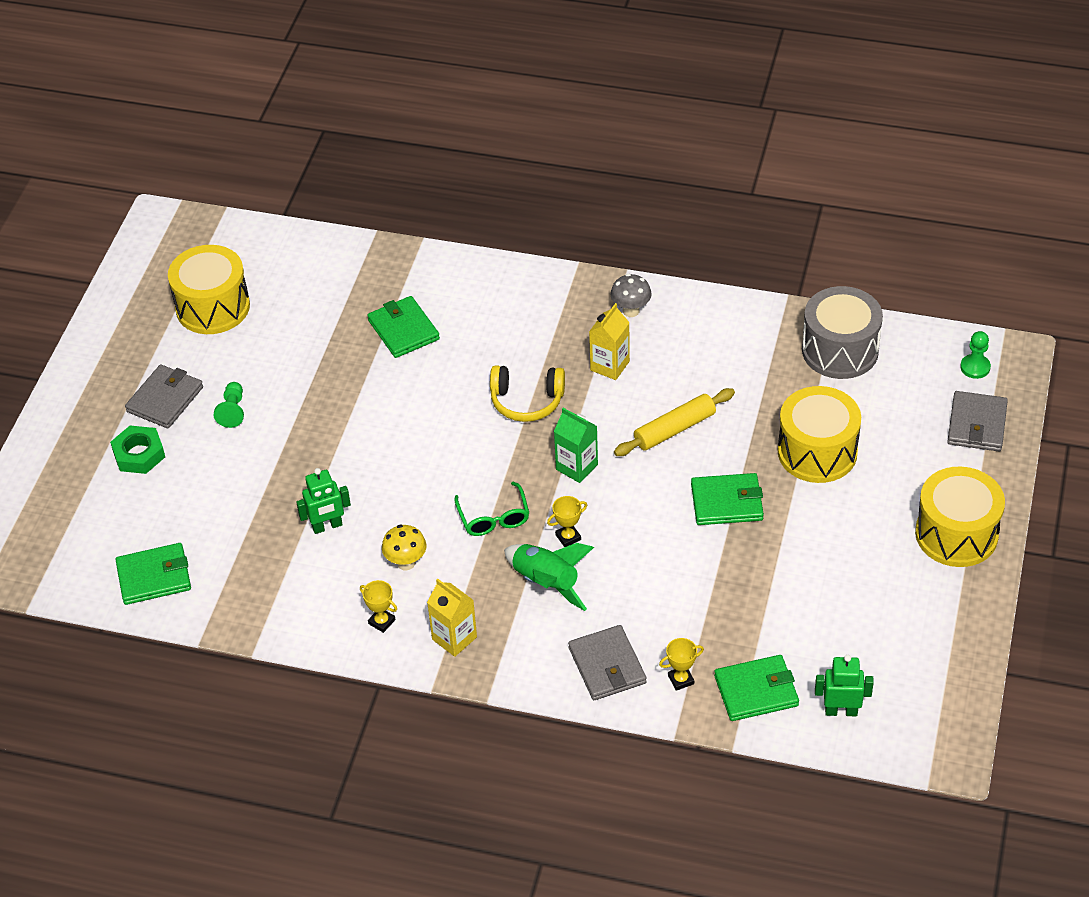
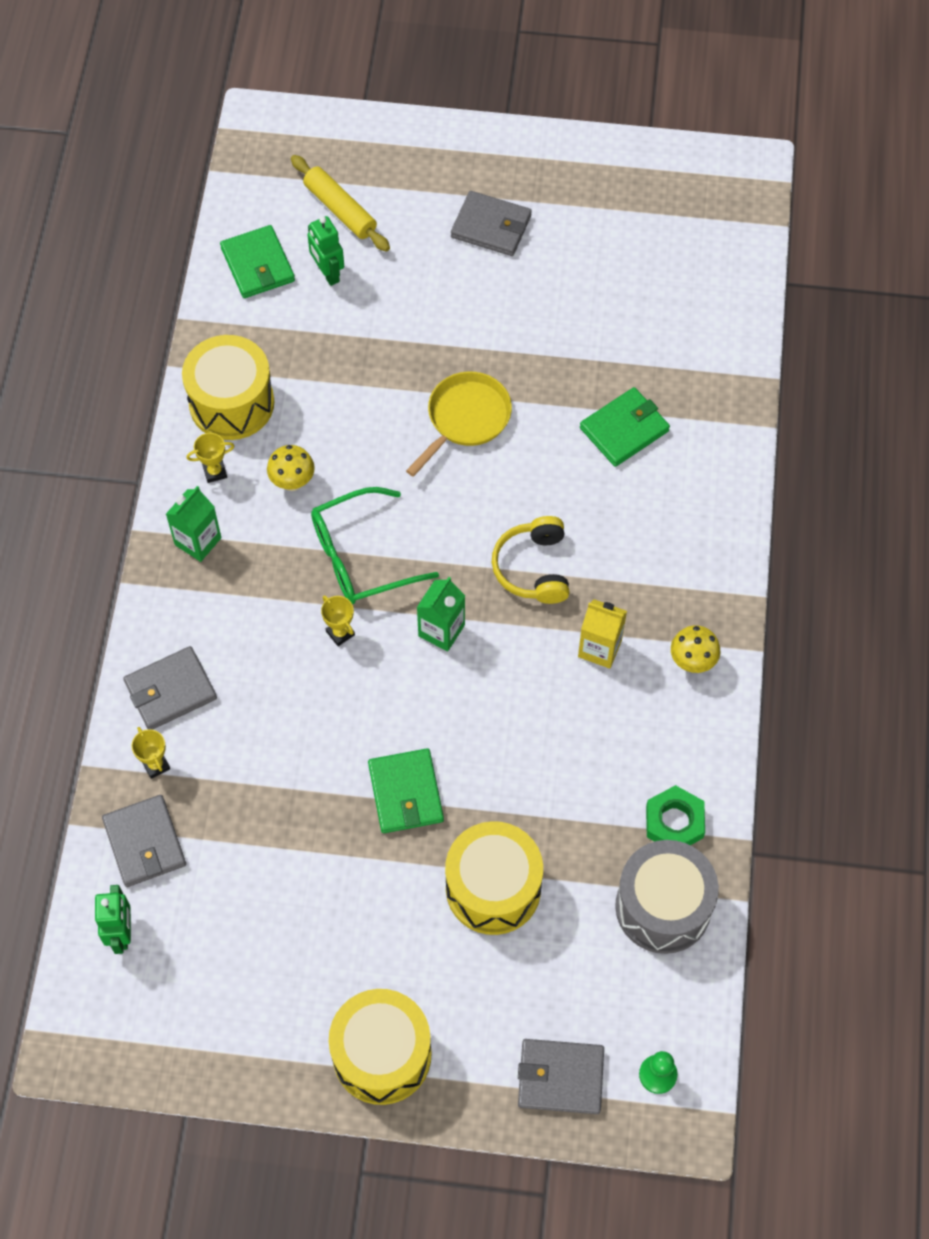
camera: 80 degrees right, 15 degrees up
green nut [110,426,165,474] -> green nut moved to [646,785,705,845]
yellow drum [168,245,250,334] -> yellow drum moved to [182,335,274,440]
green pawn [214,382,244,428] -> none
green robot [296,468,351,534] -> green robot moved to [308,216,344,286]
yellow trophy [360,580,397,633] -> yellow trophy turned 45 degrees clockwise [187,433,234,483]
yellow carton [427,579,477,657] -> green carton [166,486,221,562]
green glasses [454,482,529,536] -> green glasses [311,487,439,604], size x1.54
green rocket [504,543,594,611] -> none
grey mushroom [611,274,651,317] -> yellow mushroom [671,625,720,673]
yellow rolling pin [614,388,735,456] -> yellow rolling pin moved to [291,155,390,252]
green wallet [714,655,799,721] -> grey wallet [102,795,186,887]
none -> yellow pan [406,372,512,477]

